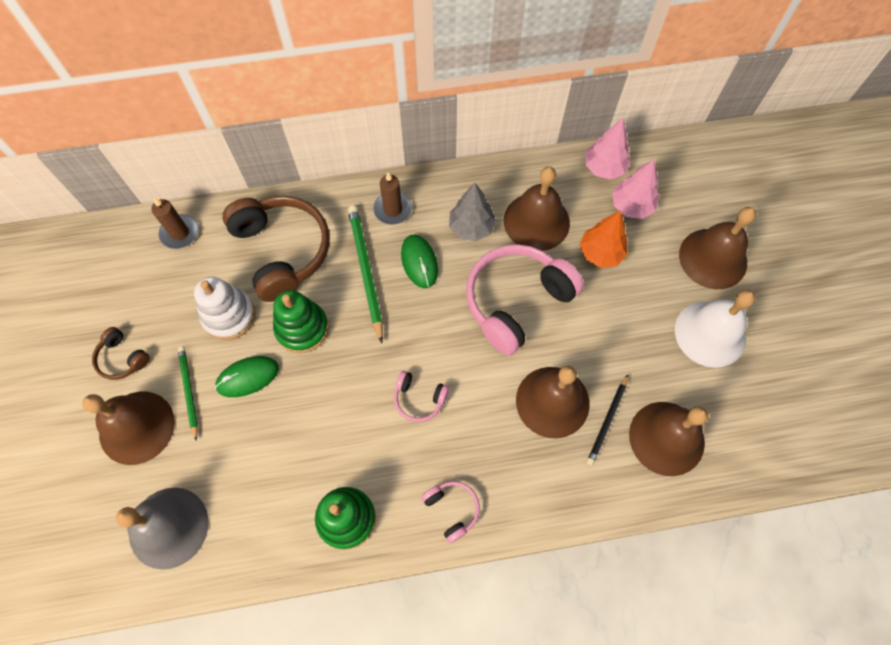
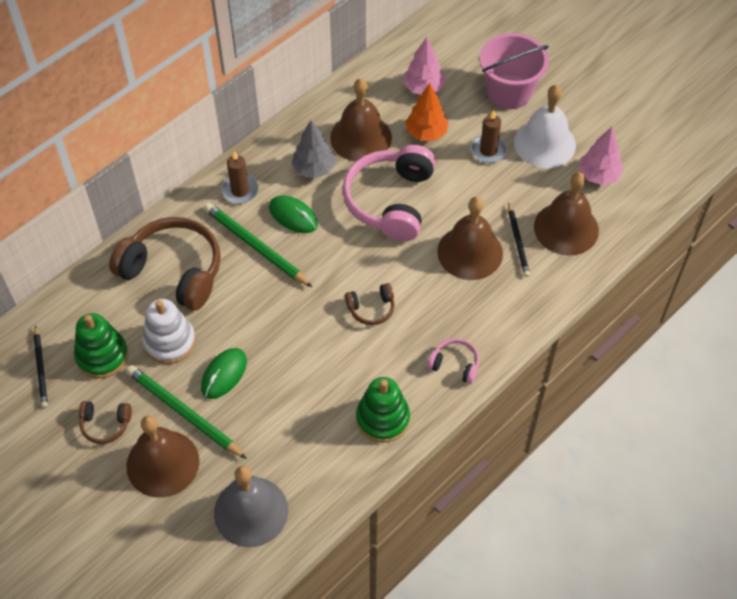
camera: 35 degrees left, 10 degrees down
brown candle [151,198,198,249] -> brown candle moved to [471,110,507,163]
green pencil [178,346,198,440] -> green pencil [126,365,247,459], size x1.64
green stacking toy [273,290,329,353] -> green stacking toy moved to [74,313,128,379]
pink headphones [394,371,449,422] -> brown headphones [345,283,395,325]
pink tree [585,118,631,180] -> pink tree moved to [579,127,624,185]
brown bell [679,207,757,289] -> pink bucket [480,33,549,109]
none -> black pencil [33,325,48,408]

